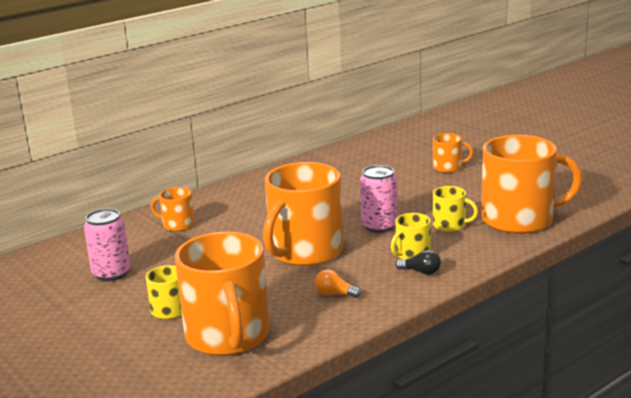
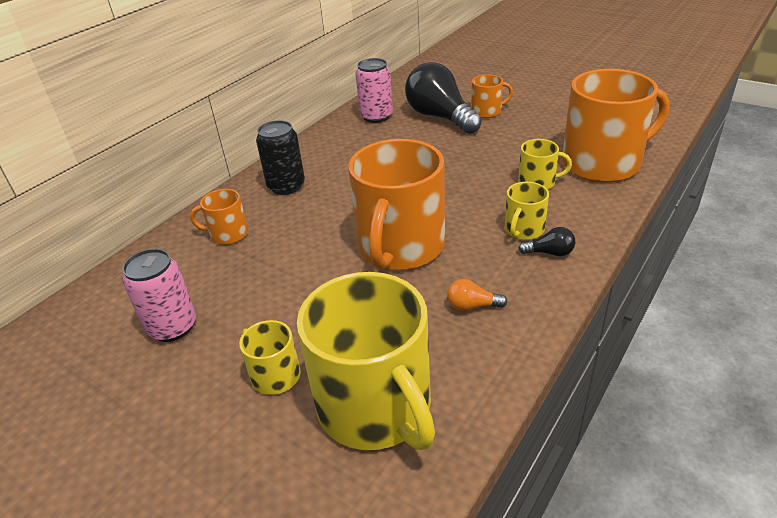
camera: 15 degrees left, 15 degrees up
orange mug [175,232,270,356] -> yellow mug [297,272,435,450]
pink can [360,165,398,233] -> pink can moved to [355,58,393,123]
none -> black can [256,120,305,195]
none -> black light bulb [405,62,482,134]

